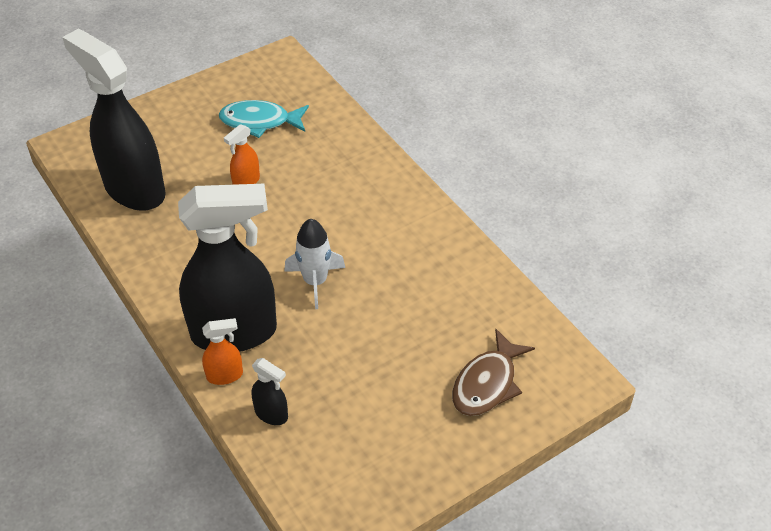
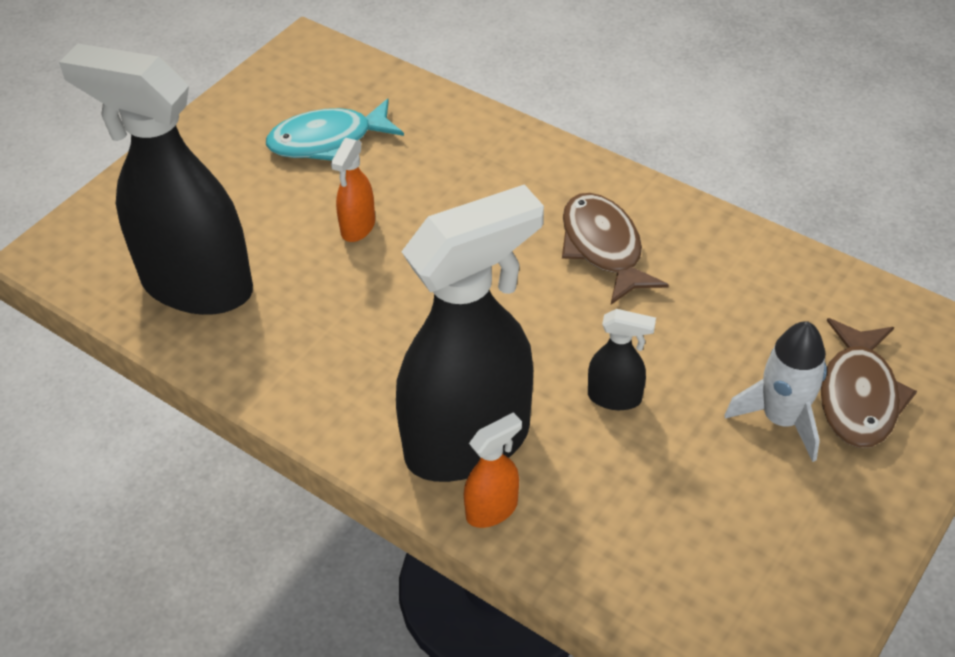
camera: 20 degrees left, 0 degrees up
black spray bottle [251,358,288,425] -> black spray bottle moved to [588,309,656,410]
white rocket [284,219,345,309] -> white rocket moved to [725,321,827,462]
none -> brown fish [562,193,669,305]

